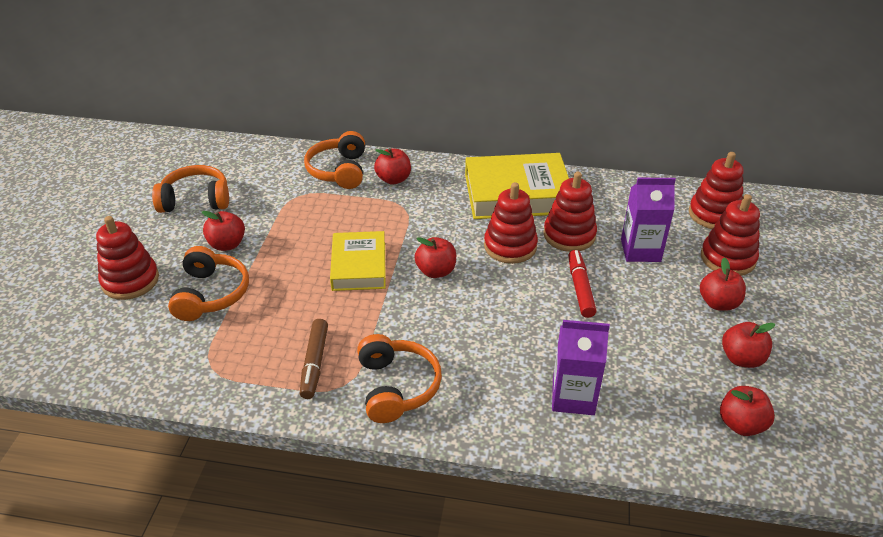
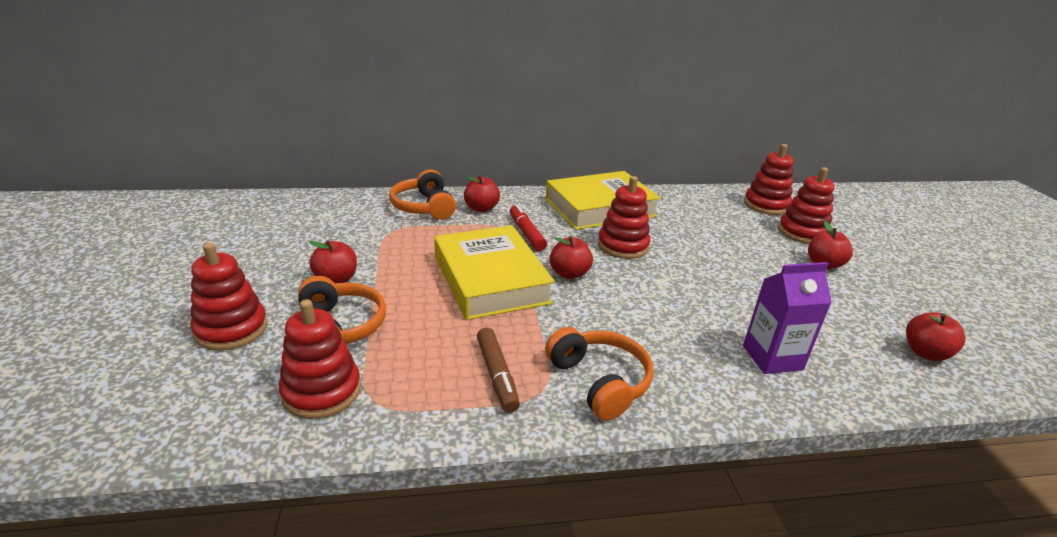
camera: 20 degrees left, 10 degrees down
orange headphones [152,165,229,213] -> none
yellow book [330,231,386,291] -> yellow book [434,225,555,320], size x1.56
red stacking toy [543,172,597,252] -> red stacking toy moved to [279,299,361,419]
red marker [568,250,597,318] -> red marker moved to [510,204,547,251]
purple carton [621,178,676,262] -> none
red apple [722,322,775,368] -> none

